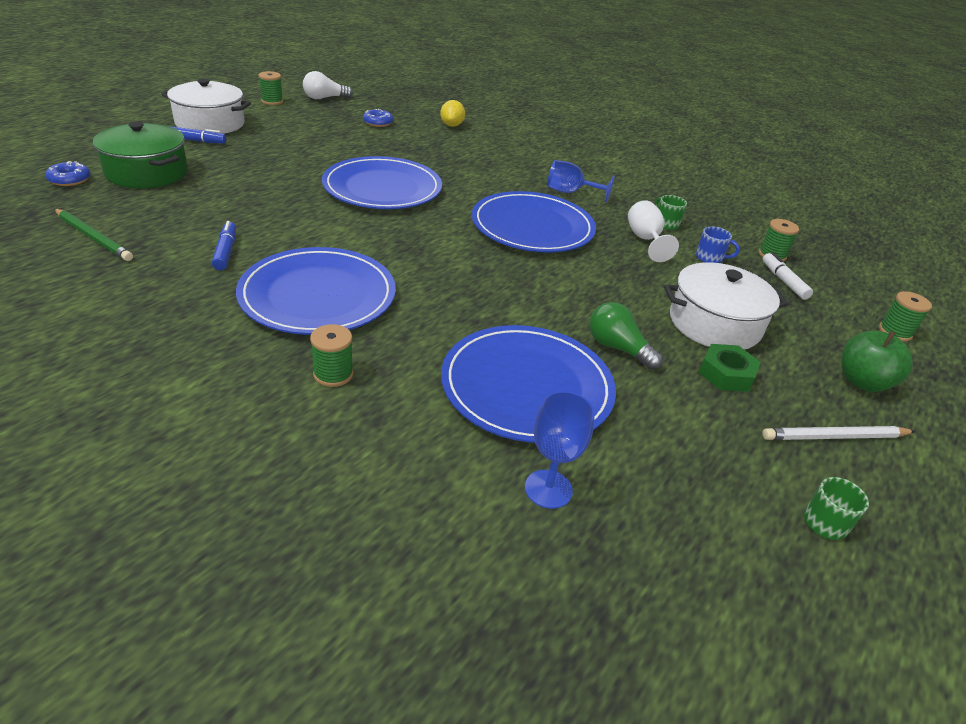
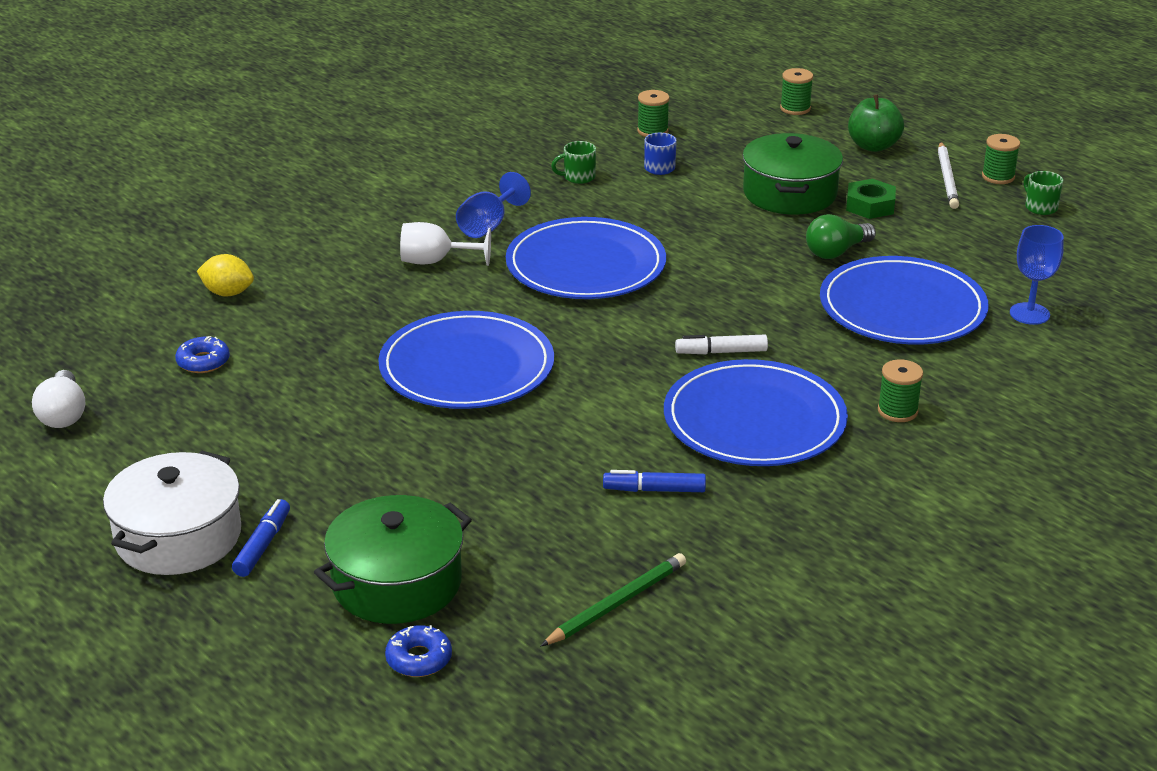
camera: 75 degrees left, 5 degrees down
green spool [258,71,283,105] -> green spool moved to [982,134,1020,184]
white goblet [628,200,679,262] -> white goblet moved to [400,222,491,266]
white pot [664,262,788,350] -> green pot [742,133,843,215]
white marker [763,252,813,300] -> white marker moved to [675,335,768,354]

